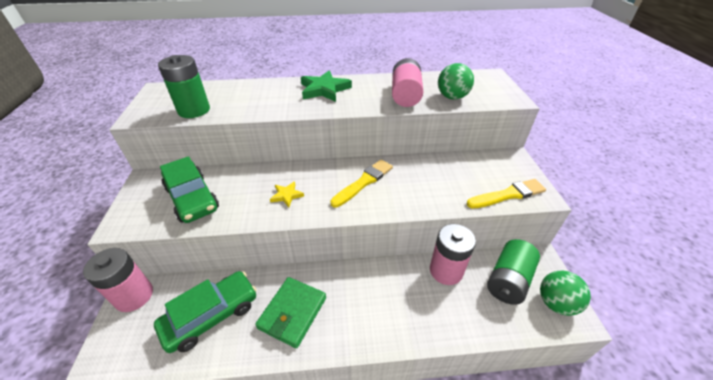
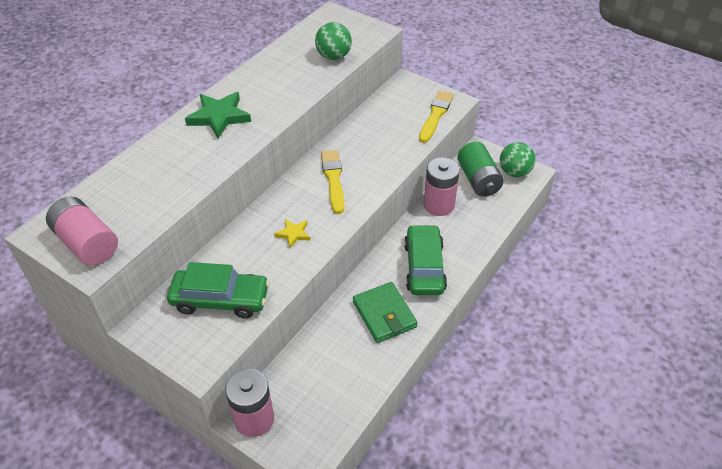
camera: 50 degrees left, 5 degrees up
green car [154,271,257,353] -> green car moved to [404,224,447,295]
green battery [158,55,210,118] -> none
pink battery [392,58,423,107] -> pink battery moved to [46,197,118,266]

